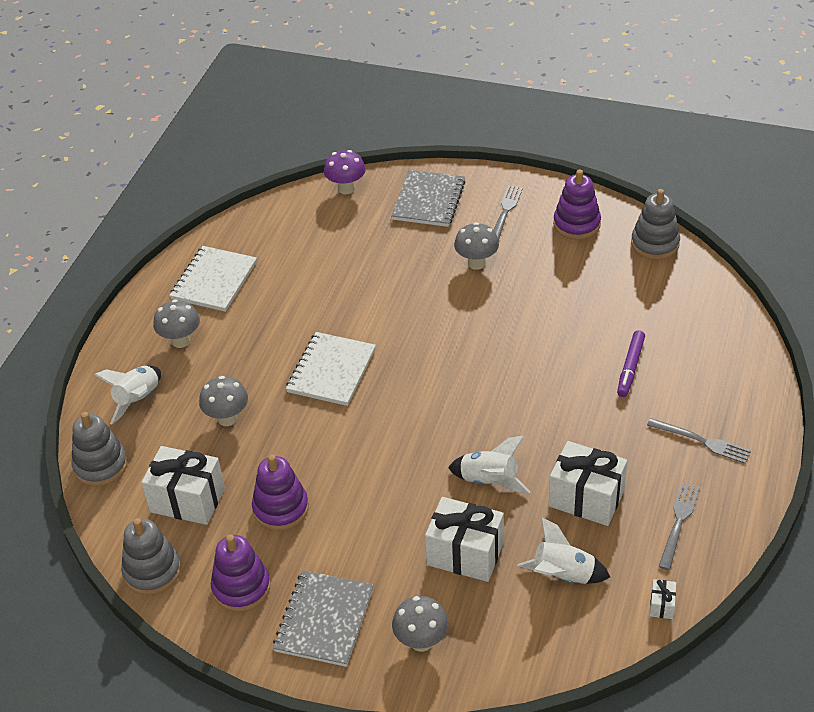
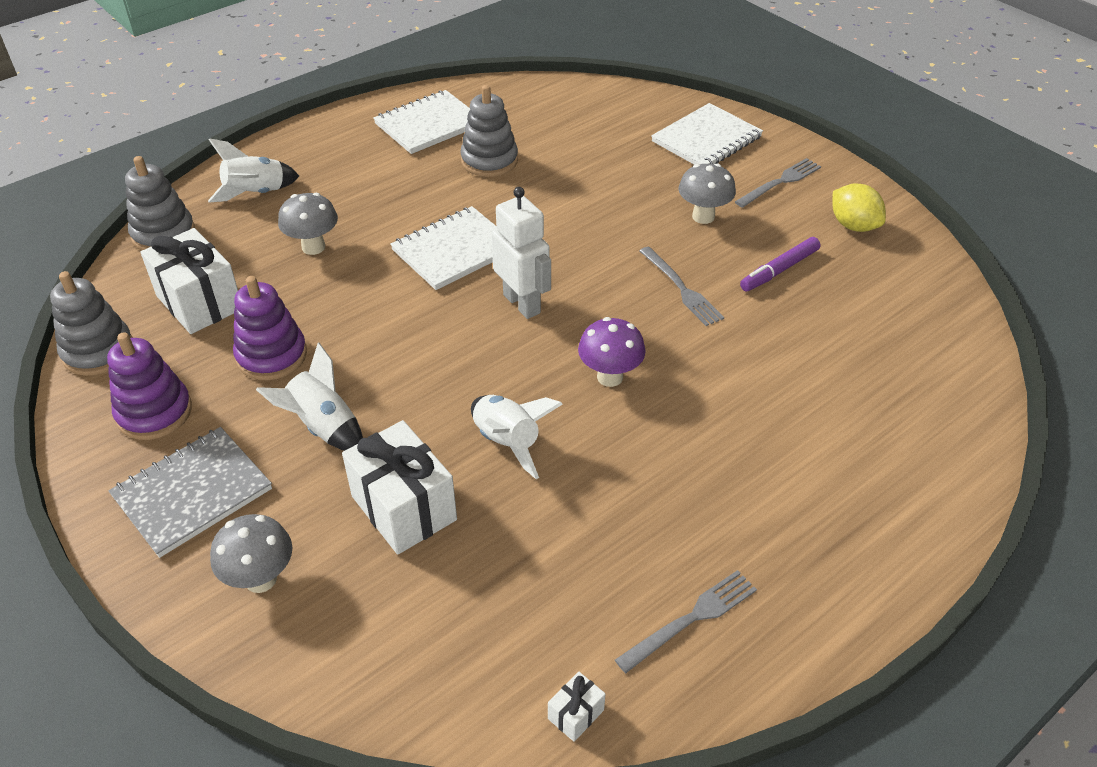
camera: 30 degrees right, 0 degrees up
grey mushroom [153,299,200,348] -> none
purple mushroom [324,150,366,194] -> purple mushroom moved to [578,317,646,387]
grey notebook [391,170,465,227] -> white notebook [651,103,763,164]
white rocket [518,517,610,584] -> white rocket moved to [256,342,363,451]
white gift [549,441,627,526] -> none
purple stacking toy [553,169,601,240] -> yellow lemon [833,184,886,232]
purple marker [617,330,645,397] -> purple marker moved to [740,237,820,291]
grey stacking toy [631,189,680,260] -> grey stacking toy moved to [460,85,518,177]
grey fork [647,418,751,464] -> grey fork moved to [640,247,724,326]
none -> white robot [491,187,551,319]

